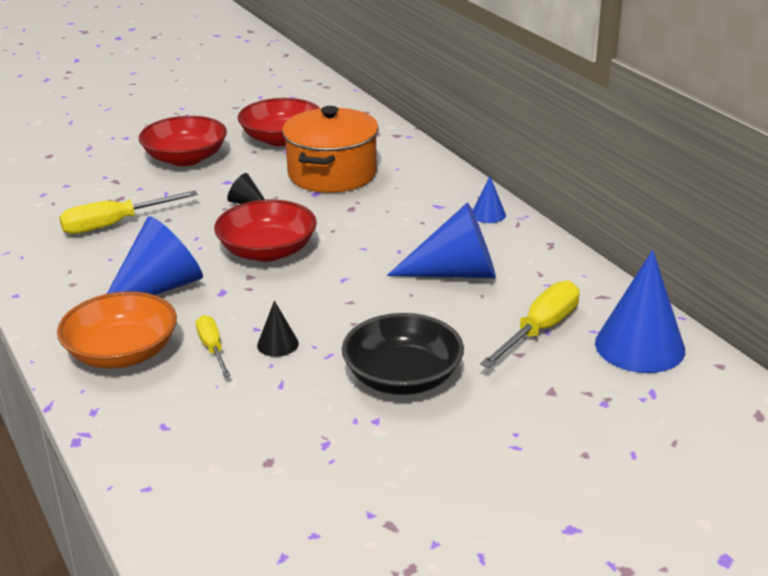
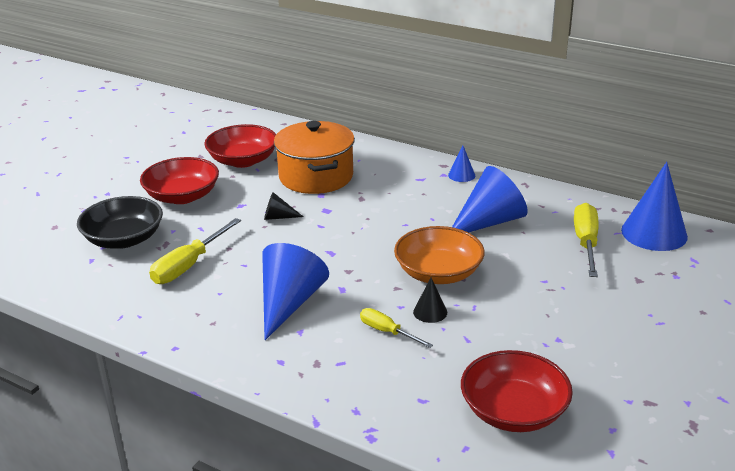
camera: 30 degrees left, 0 degrees up
orange bowl [57,291,177,369] -> orange bowl moved to [394,226,485,284]
red bowl [214,200,317,262] -> red bowl moved to [461,350,573,432]
black bowl [342,313,464,395] -> black bowl moved to [77,196,163,249]

